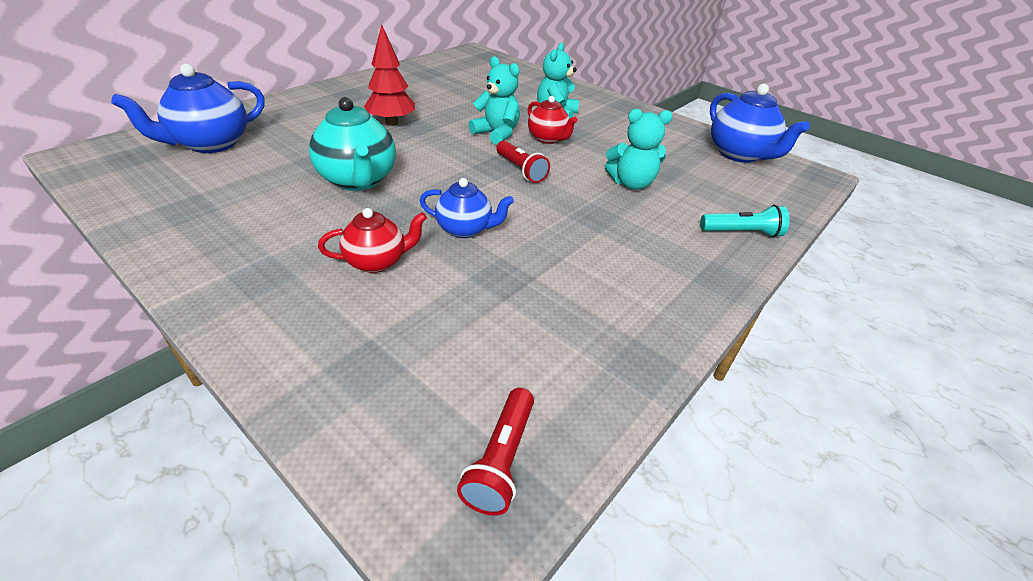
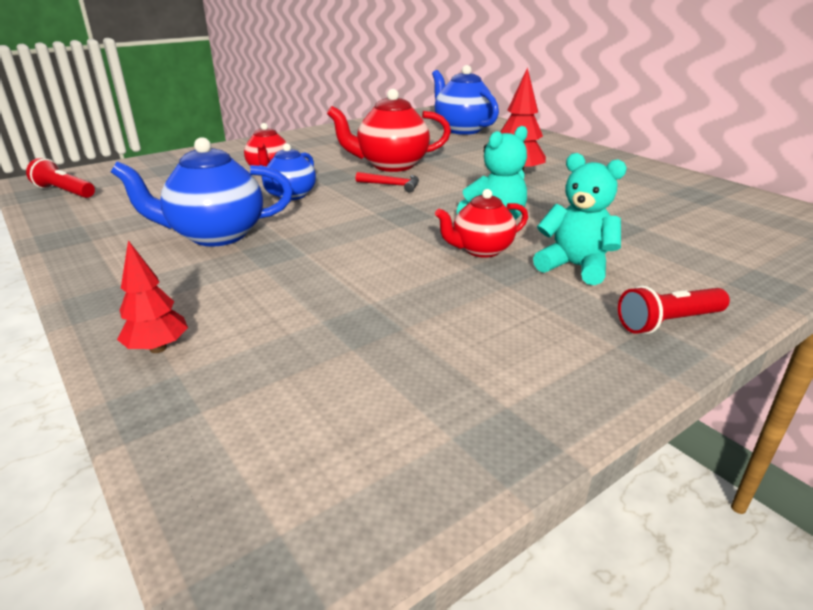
camera: 105 degrees right, 10 degrees down
turquoise teapot [309,97,396,191] -> red teapot [327,89,451,172]
red flashlight [496,141,550,183] -> red flashlight moved to [618,286,730,334]
turquoise teddy bear [605,109,673,190] -> none
turquoise flashlight [700,205,790,238] -> red tree [117,240,188,353]
blue teapot [710,84,810,163] -> blue teapot moved to [111,137,293,247]
none -> red hammer [355,172,419,192]

